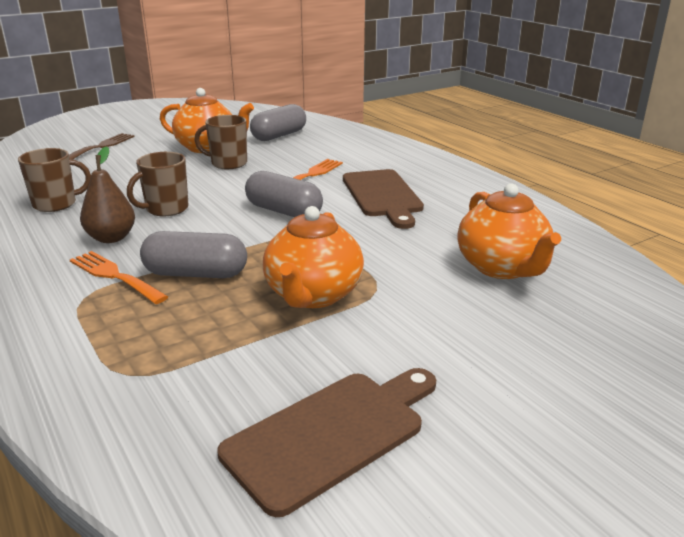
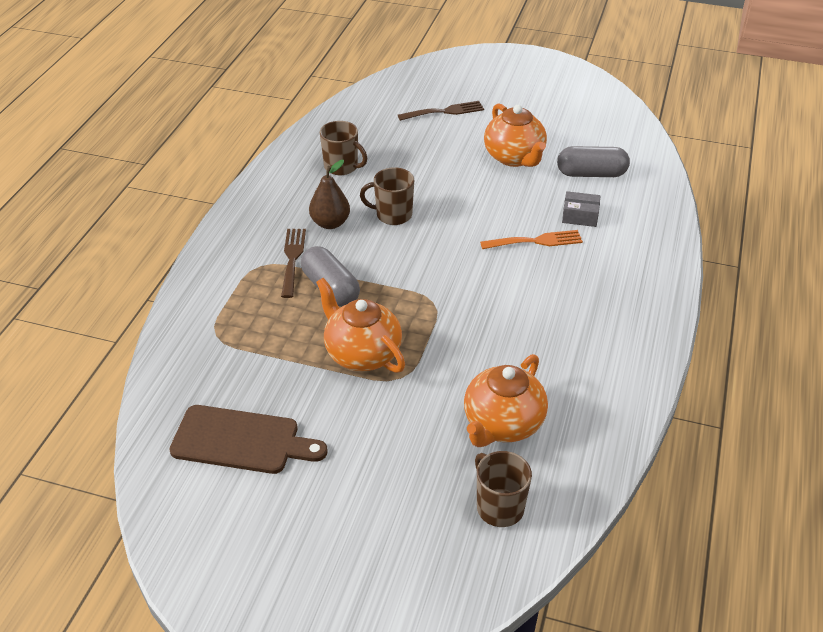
camera: 50 degrees right, 15 degrees up
orange fork [70,251,168,304] -> brown fork [281,229,306,298]
brown mug [194,115,247,169] -> brown mug moved to [475,451,532,527]
grey capsule [245,171,323,217] -> none
orange teapot [263,206,364,308] -> orange teapot turned 75 degrees clockwise [316,278,405,373]
brown cutting board [343,169,424,229] -> none
none -> grey box [562,191,600,227]

